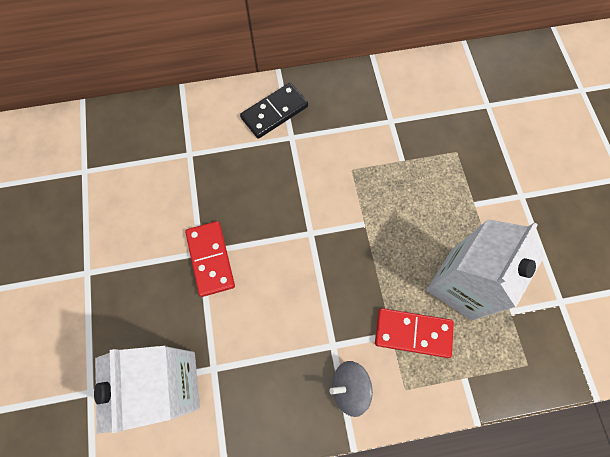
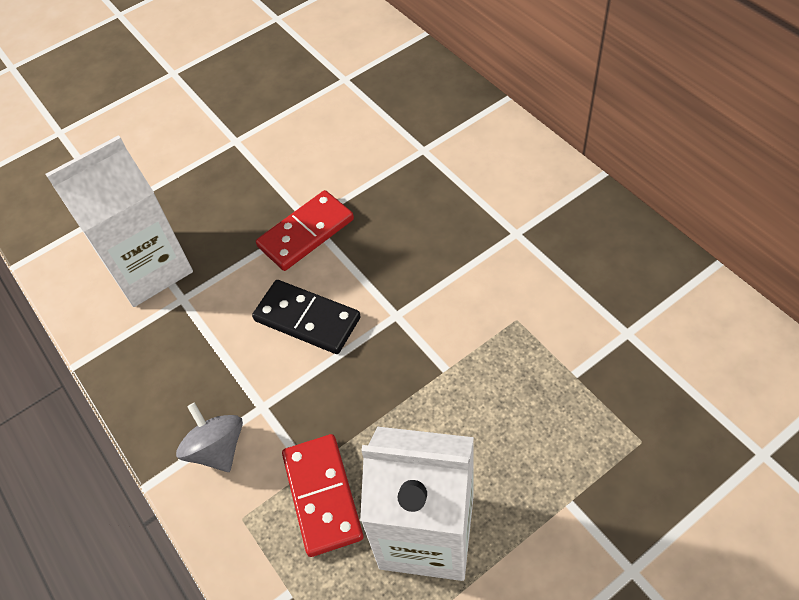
camera: 70 degrees right, 15 degrees down
black domino [240,83,308,139] -> black domino moved to [252,280,361,354]

